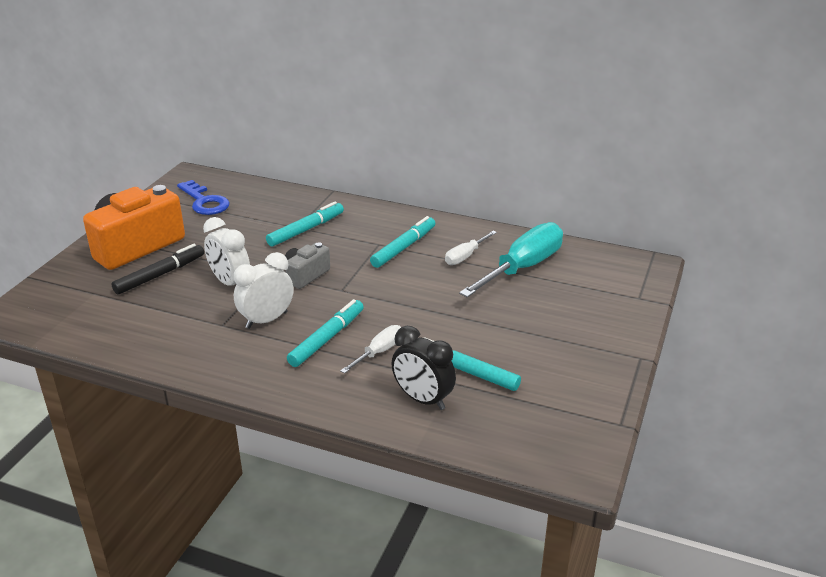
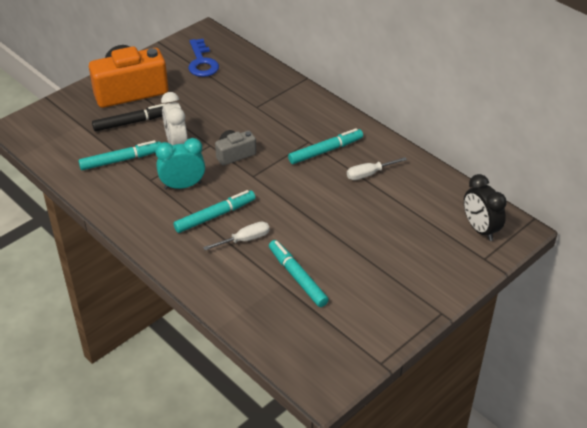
camera: 25 degrees right, 10 degrees up
white clock [234,252,293,329] -> turquoise clock [155,138,205,189]
turquoise marker [266,202,344,247] -> turquoise marker moved to [79,140,161,170]
black clock [392,326,456,410] -> black clock moved to [464,174,507,241]
turquoise screwdriver [459,222,563,298] -> none

